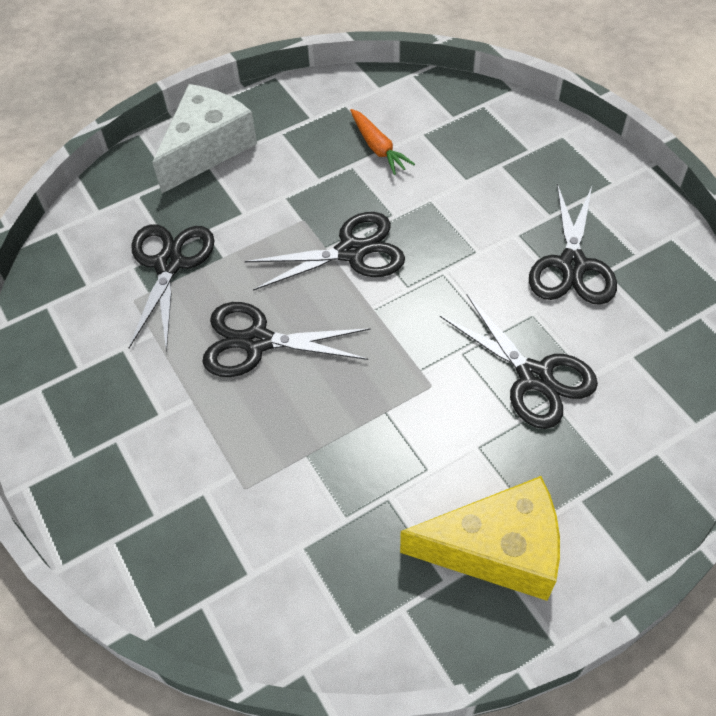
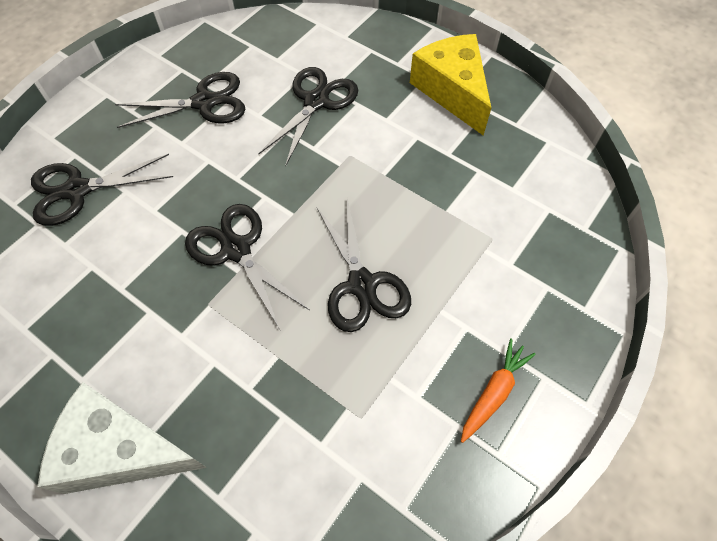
camera: 115 degrees left, 5 degrees up
black scissors [129,224,214,352] -> black scissors moved to [31,154,173,226]
orange carrot [350,109,415,175] -> orange carrot moved to [461,339,536,443]

